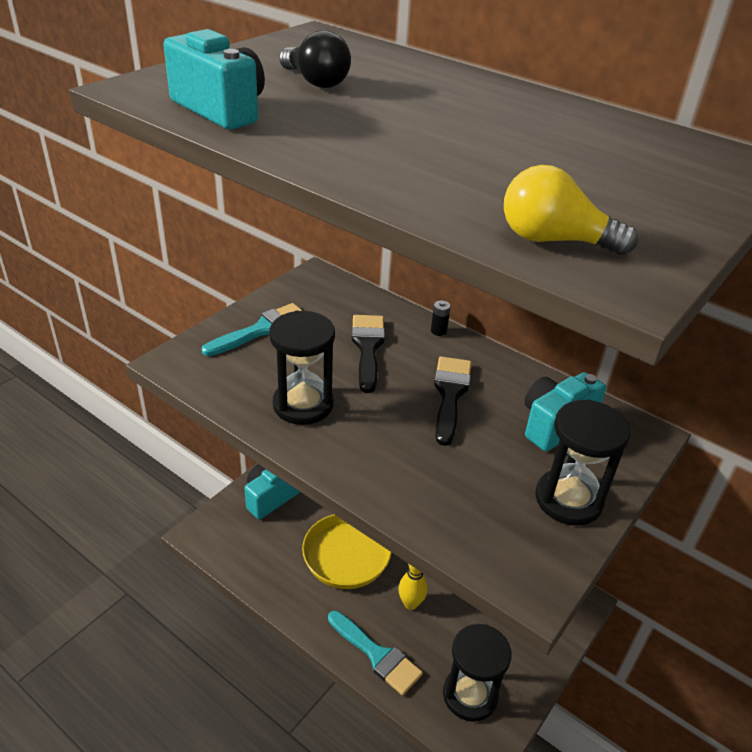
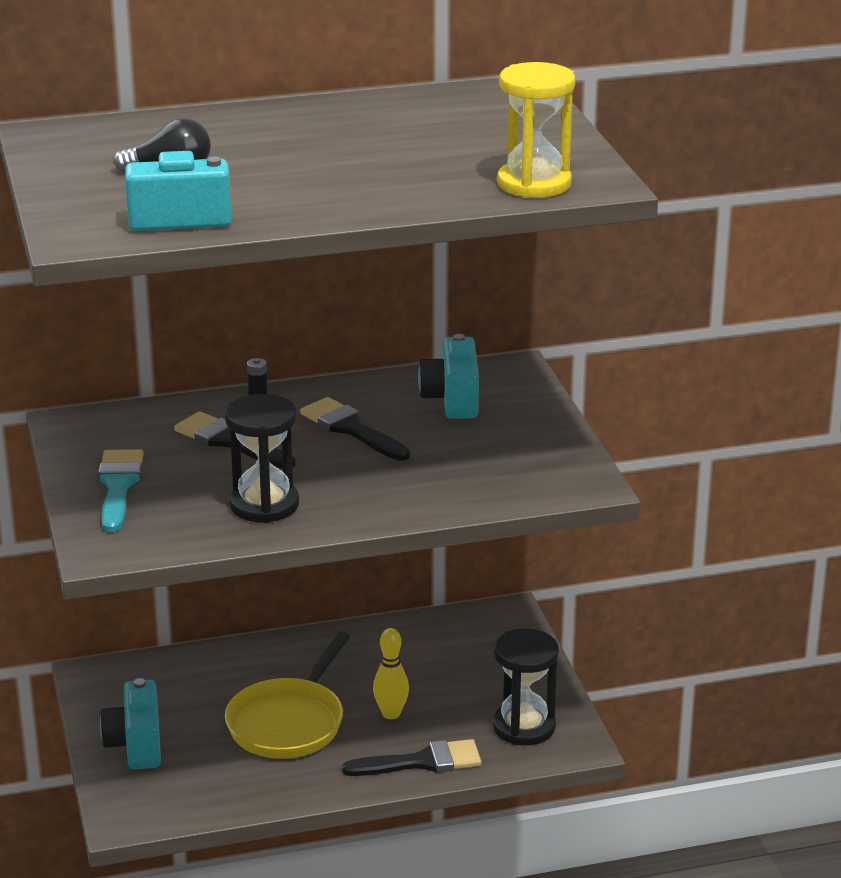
camera: 50 degrees left, 10 degrees down
turquoise brush [328,611,423,696] -> black brush [342,739,482,776]
yellow light bulb [504,165,638,255] -> yellow hourglass [497,62,575,198]
black hourglass [535,400,630,525] -> none

